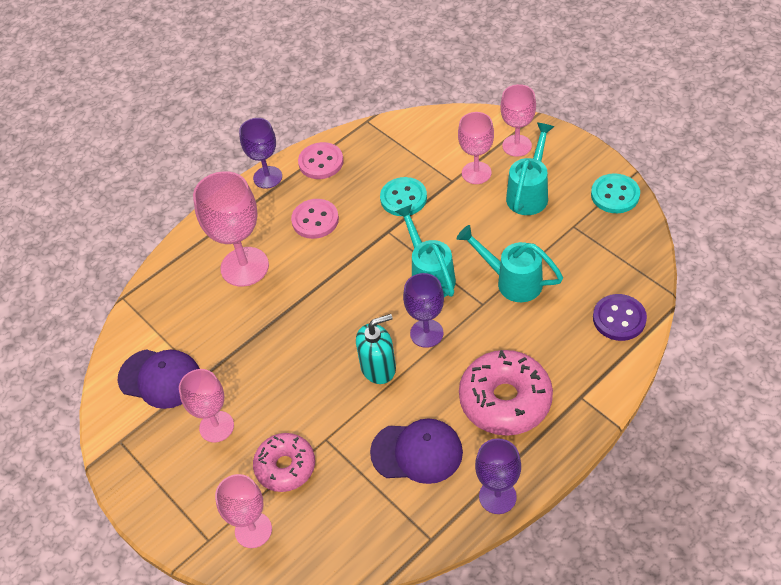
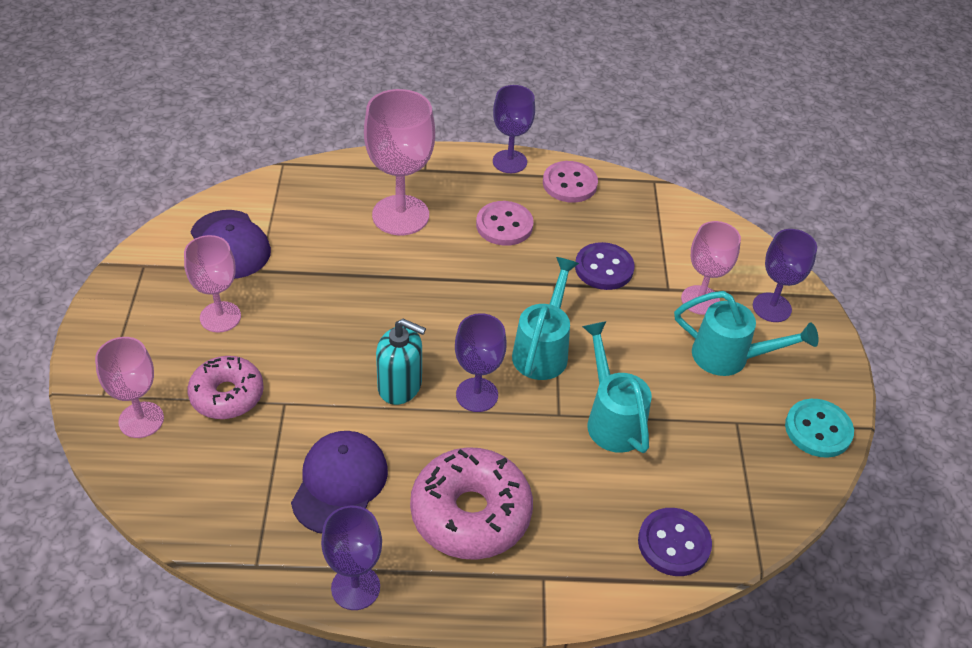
camera: 35 degrees right, 5 degrees down
purple cap [370,418,463,484] -> purple cap turned 120 degrees counterclockwise [291,431,388,534]
turquoise button [380,177,427,216] -> purple button [575,242,634,290]
pink goblet [500,84,536,157] -> purple goblet [753,229,817,322]
turquoise watering can [506,123,554,215] -> turquoise watering can turned 45 degrees clockwise [674,291,819,376]

